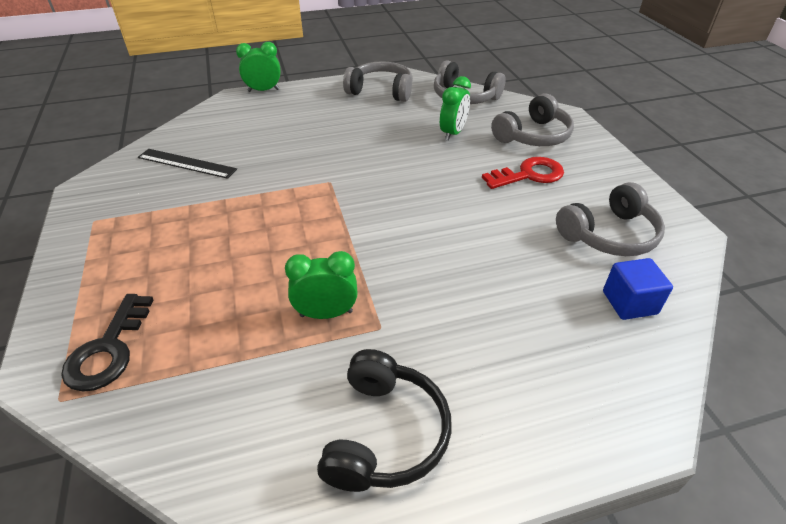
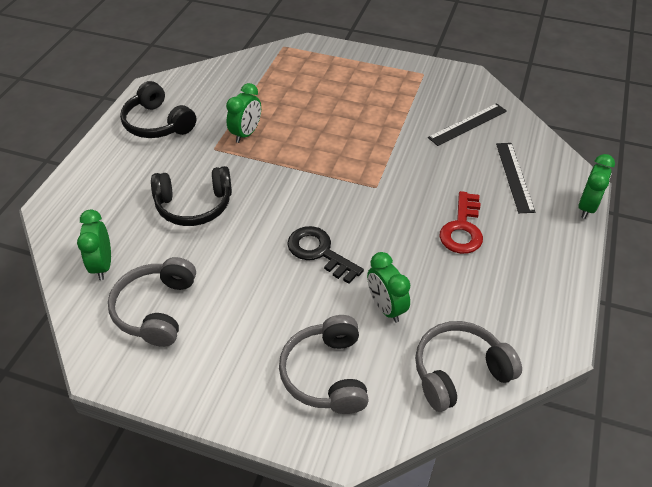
camera: 125 degrees right, 5 degrees up
black key [61,294,154,392] -> black key moved to [287,226,364,284]
grey headphones [343,61,413,102] -> none
red key [482,157,564,189] -> red key moved to [439,191,483,254]
blue cube [603,258,673,320] -> green clock [77,210,111,280]
none -> black headphones [151,166,232,226]
none -> black ruler [496,143,535,213]

